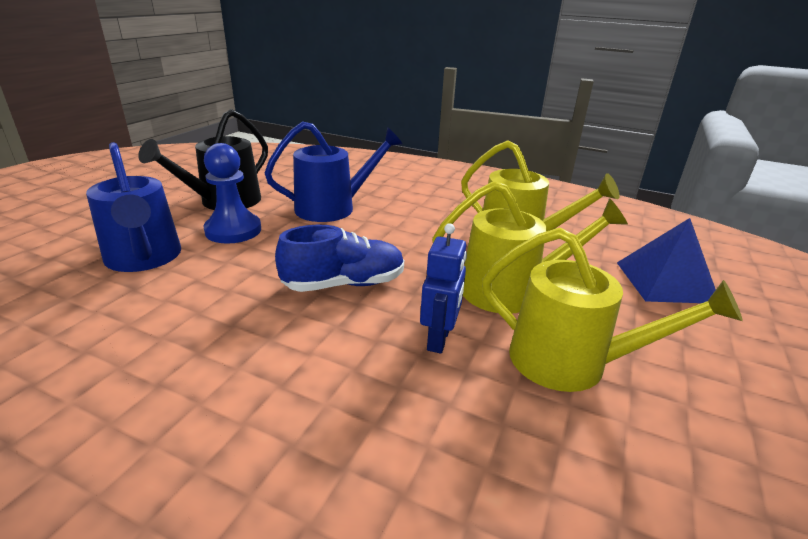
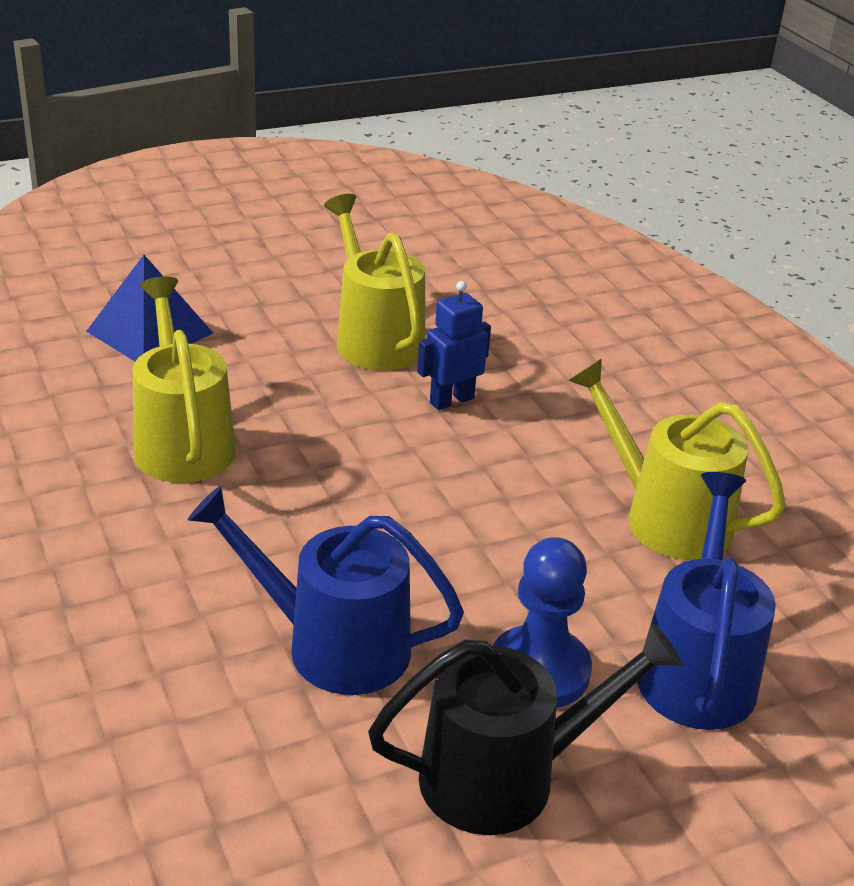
camera: 140 degrees left, 5 degrees up
blue shoe [275,225,404,292] -> none
yellow watering can [432,181,628,313] -> yellow watering can moved to [568,358,786,560]

